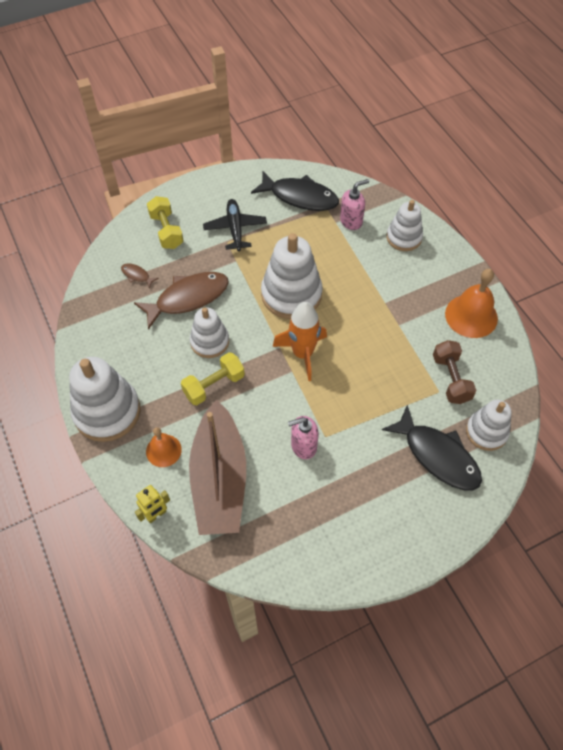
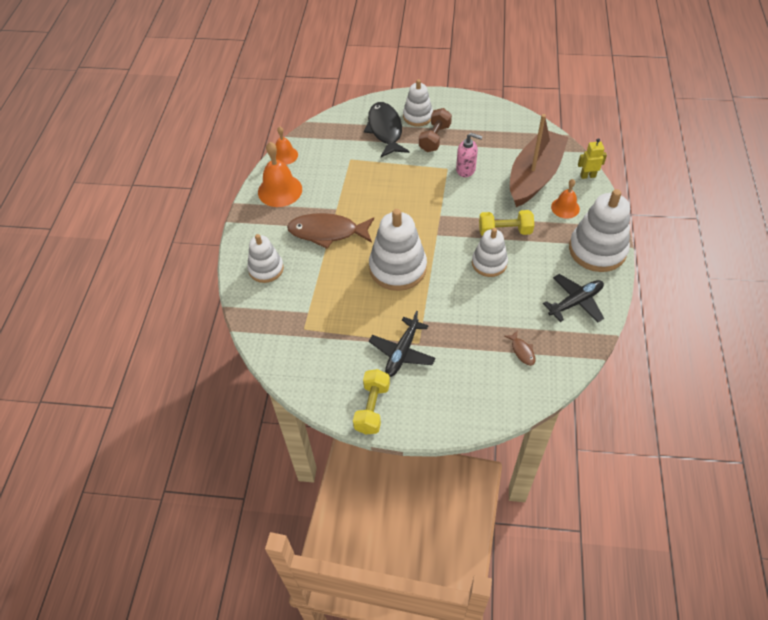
camera: 145 degrees left, 5 degrees down
brown fish [134,272,229,330] -> brown fish moved to [287,213,374,249]
yellow dumbbell [147,196,184,249] -> yellow dumbbell moved to [353,369,390,434]
black fish [251,171,339,211] -> none
orange rocket [272,302,327,381] -> none
pink soap dispenser [340,179,369,230] -> none
brown dumbbell [433,340,476,404] -> brown dumbbell moved to [419,108,452,152]
white stacking toy [466,400,511,451] -> white stacking toy moved to [403,79,433,126]
none -> orange bell [275,126,298,165]
none -> black plane [543,274,604,323]

